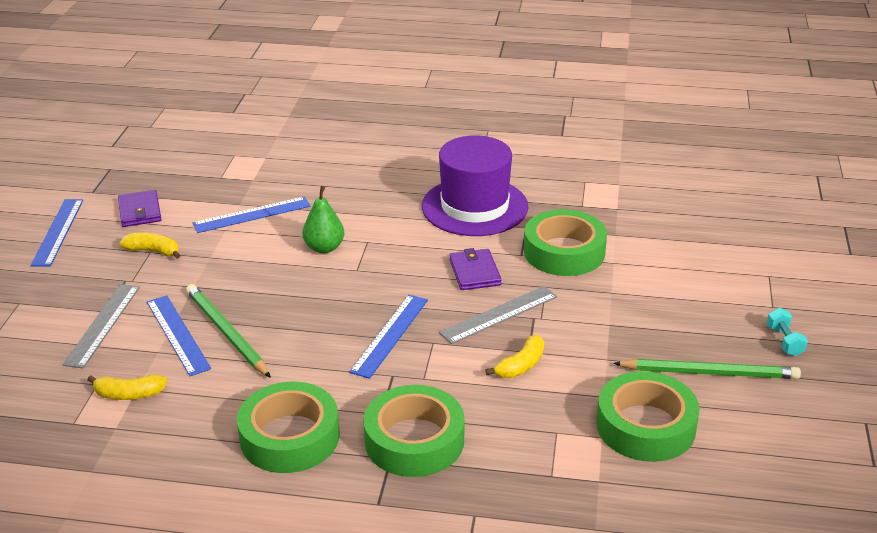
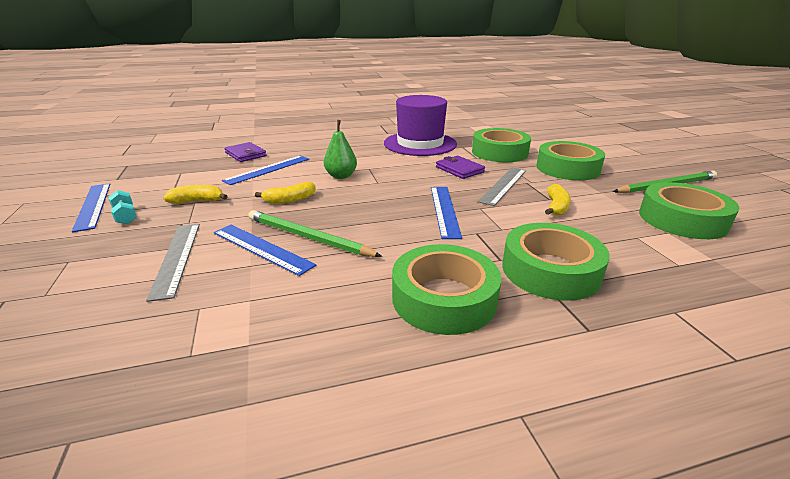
camera: 25 degrees left, 5 degrees down
yellow banana [88,374,167,400] -> yellow banana moved to [255,182,316,204]
purple wallet [118,190,162,227] -> purple wallet moved to [224,142,267,162]
turquoise dumbbell [767,308,808,356] -> turquoise dumbbell moved to [108,190,137,224]
none -> green tape [536,141,605,180]

